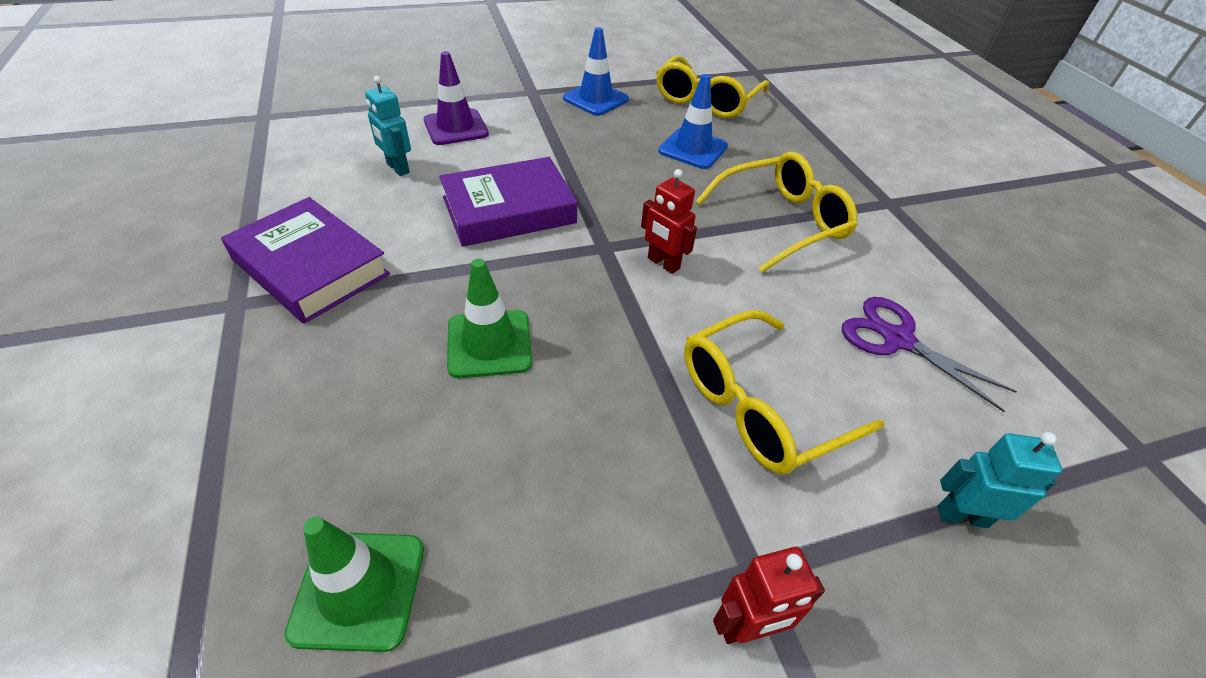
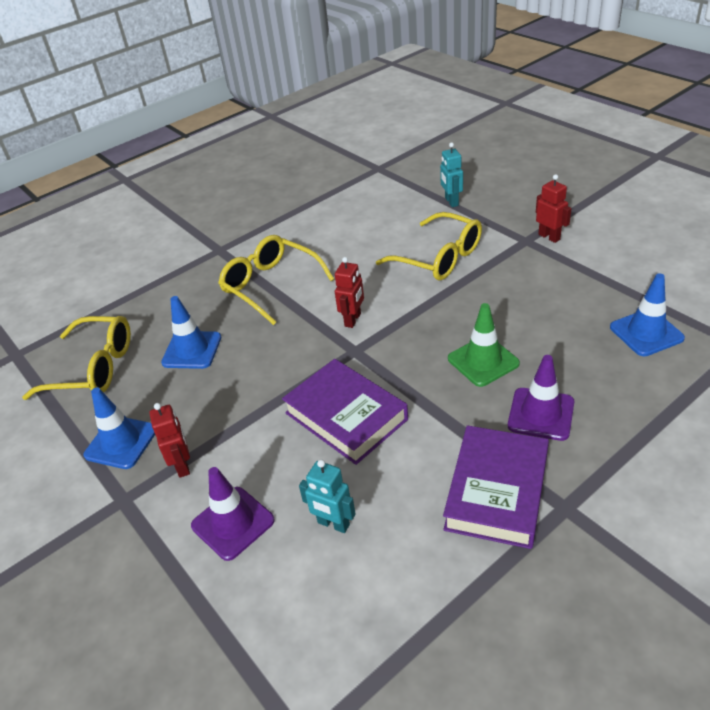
camera: 105 degrees left, 5 degrees down
green traffic cone [285,517,424,652] -> blue traffic cone [610,273,685,356]
turquoise robot [365,76,411,176] -> turquoise robot turned 90 degrees clockwise [299,459,356,533]
purple scissors [842,297,1017,412] -> none
none -> red robot [149,403,190,478]
none -> purple traffic cone [508,355,574,441]

